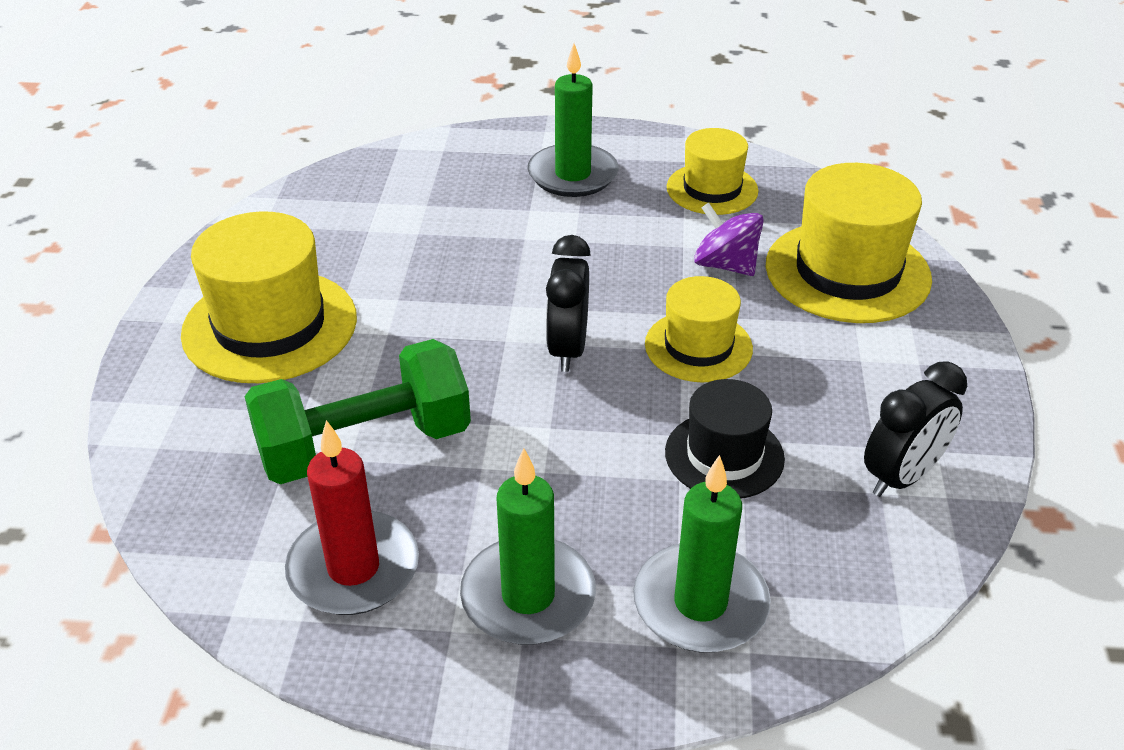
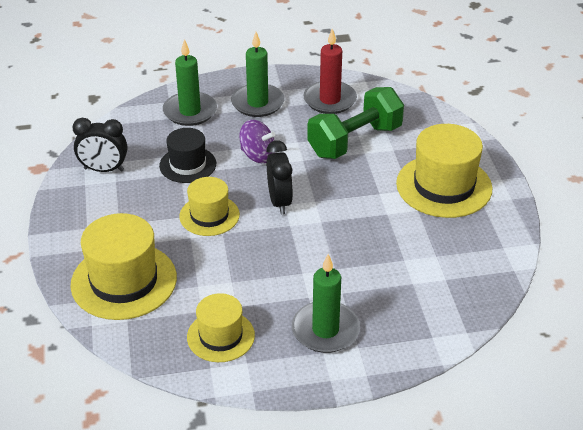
camera: 165 degrees right, 0 degrees up
purple spinning top [694,203,764,276] -> purple spinning top moved to [239,120,275,163]
black clock [864,361,967,497] -> black clock turned 120 degrees counterclockwise [73,118,127,172]

